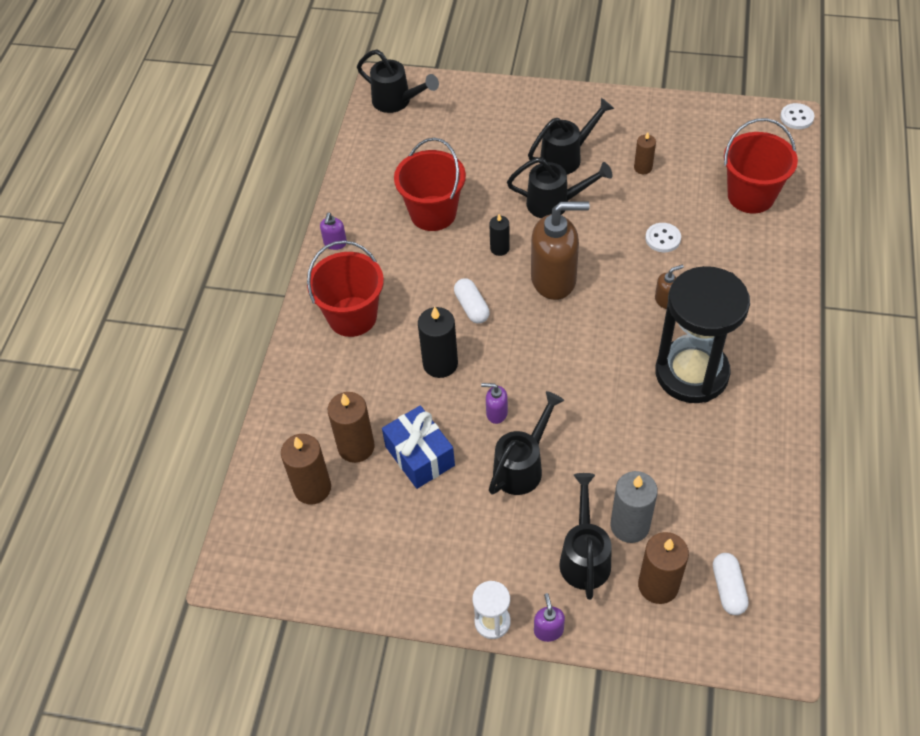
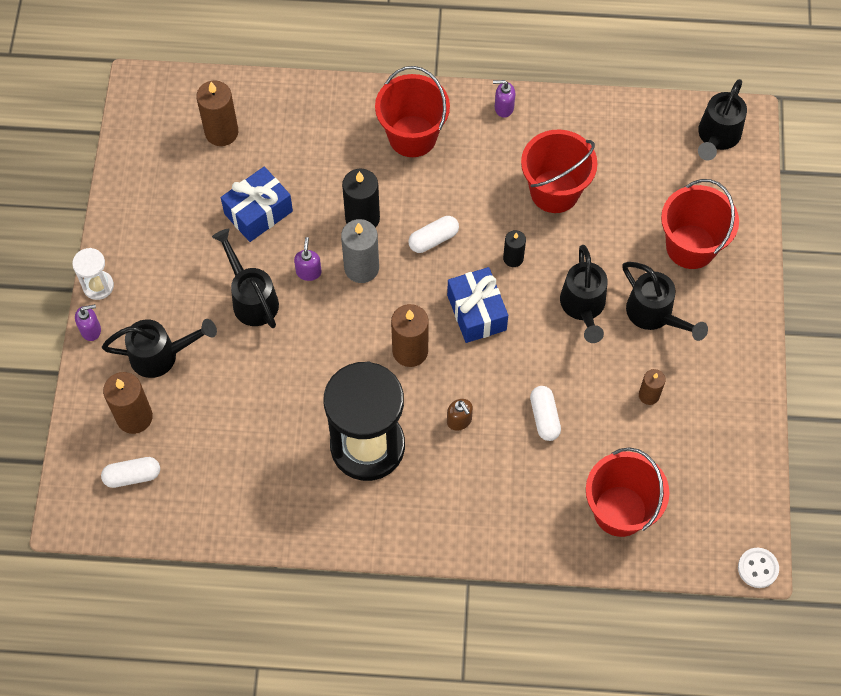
camera: 80 degrees right, 10 degrees up
brown candle [328,392,375,463] -> brown candle moved to [391,304,429,367]
black watering can [489,391,564,495] -> black watering can turned 150 degrees counterclockwise [212,228,279,328]
brown soap dispenser [531,202,590,300] -> blue gift [447,267,508,343]
grey candle [611,471,658,543] -> grey candle moved to [341,219,379,283]
white button [645,223,681,252] -> white capsule [530,386,561,441]
none -> red bucket [661,179,739,269]

